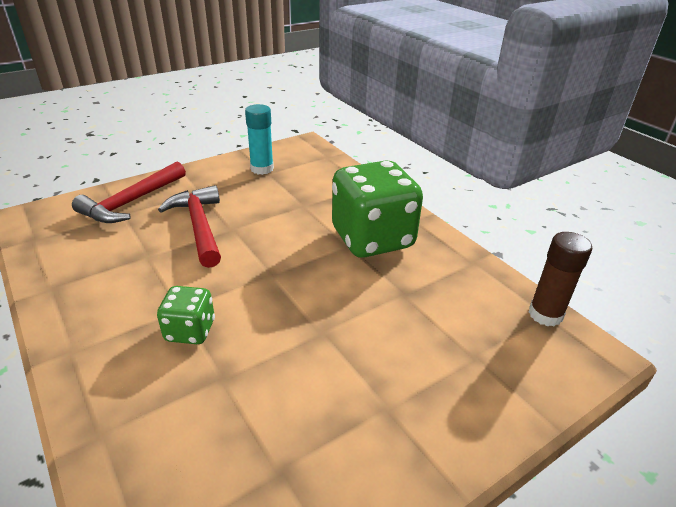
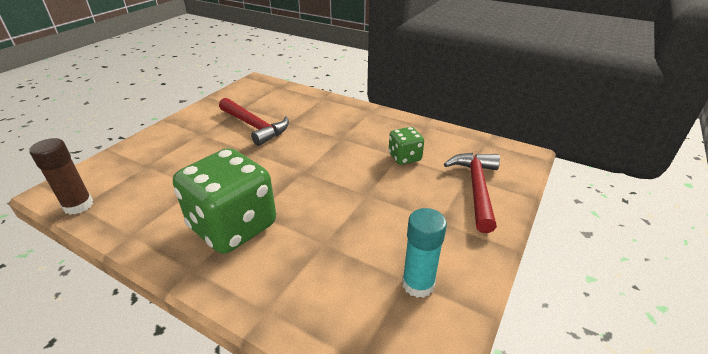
camera: 155 degrees right, 0 degrees up
green dice [157,286,215,344] -> green dice moved to [389,127,424,165]
red hammer [158,185,221,268] -> red hammer moved to [219,98,289,146]

